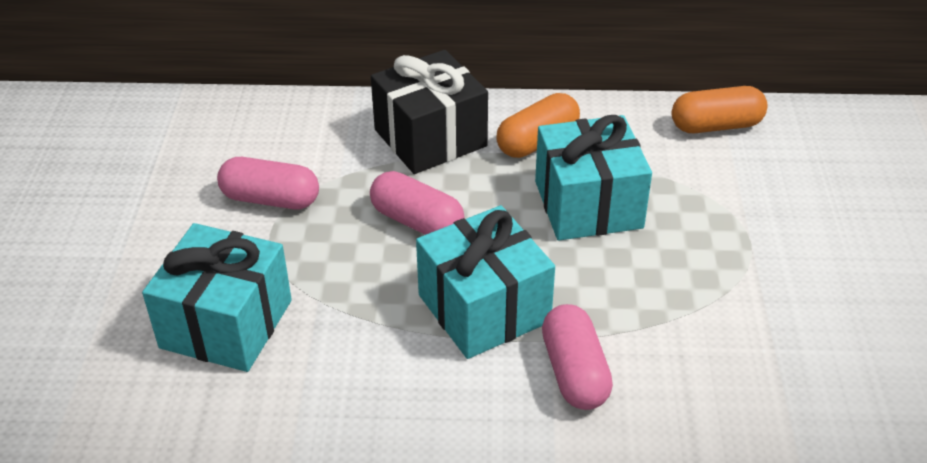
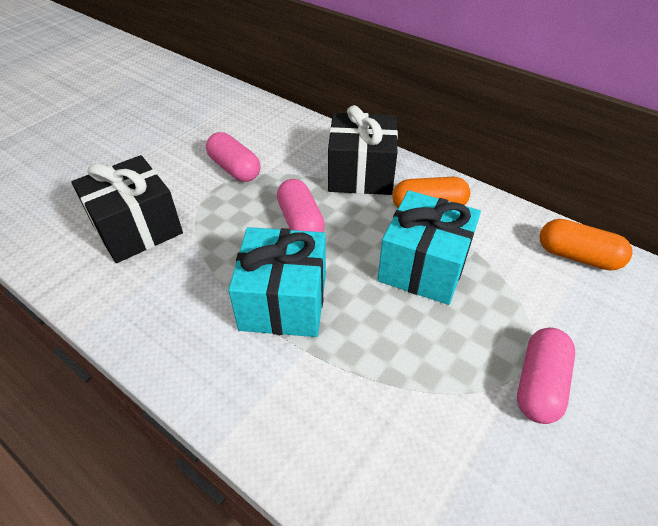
camera: 35 degrees right, 5 degrees up
turquoise gift [142,223,292,372] -> black gift [71,155,183,263]
pink capsule [542,304,613,410] -> pink capsule moved to [517,328,575,424]

